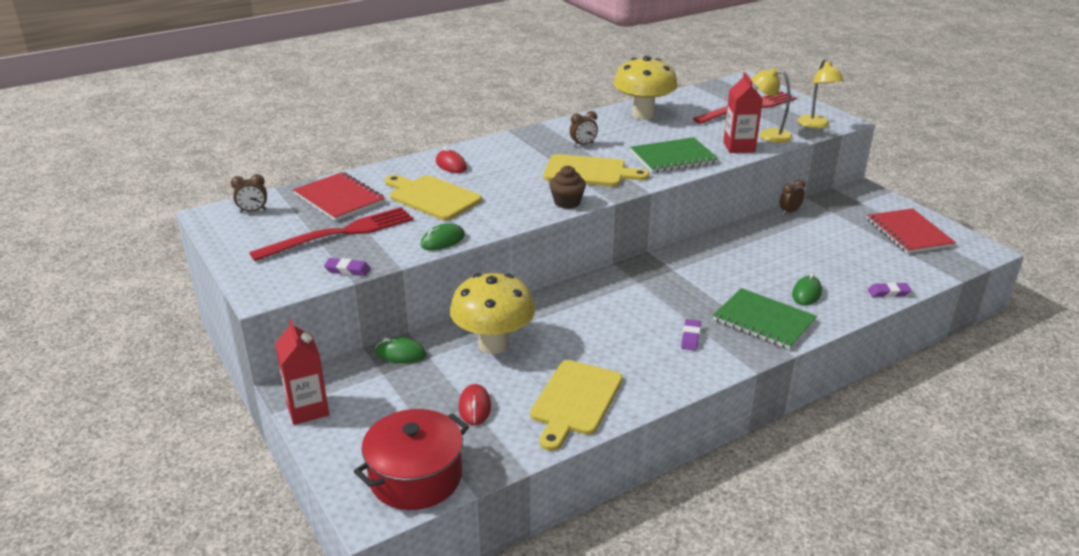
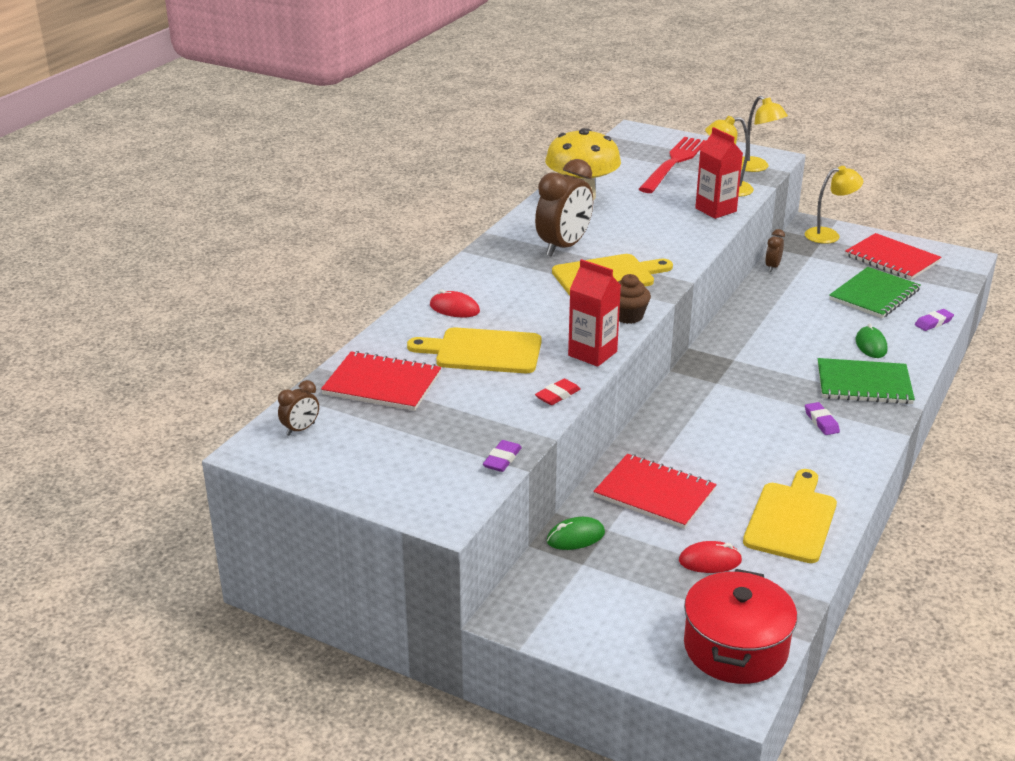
camera: 30 degrees left, 0 degrees up
red fork [249,207,413,261] -> none
red carton [275,319,329,425] -> red carton moved to [568,259,621,367]
purple eraser [324,258,371,276] -> purple eraser turned 45 degrees counterclockwise [483,440,522,472]
green mouse [421,223,465,250] -> red eraser [535,379,581,405]
yellow mushroom [450,273,535,354] -> red notebook [593,454,717,529]
red mouse [459,384,491,425] -> red mouse turned 60 degrees counterclockwise [679,541,742,573]
yellow cutting board [530,360,623,451] -> yellow cutting board turned 150 degrees counterclockwise [743,469,837,563]
brown clock [570,111,598,147] -> brown clock [535,159,593,257], size x2.10
green notebook [630,137,719,173] -> green notebook moved to [829,267,921,318]
none -> yellow lamp [805,166,863,244]

